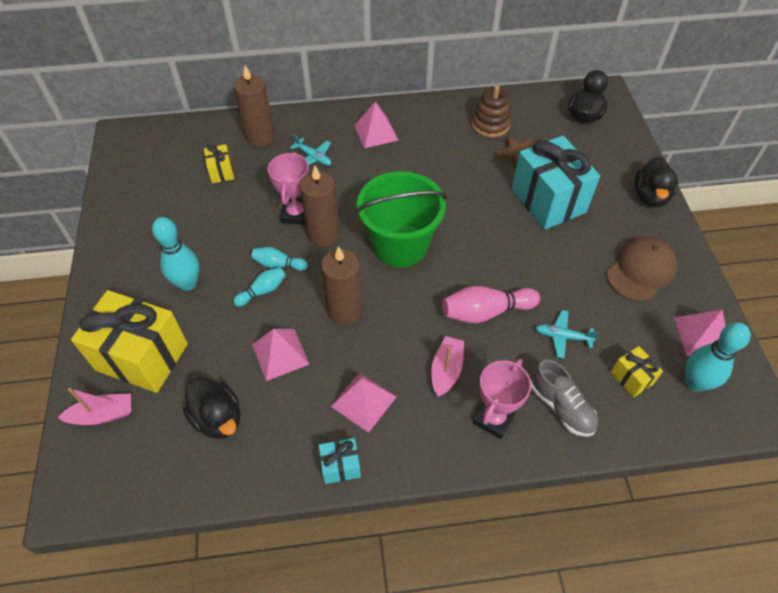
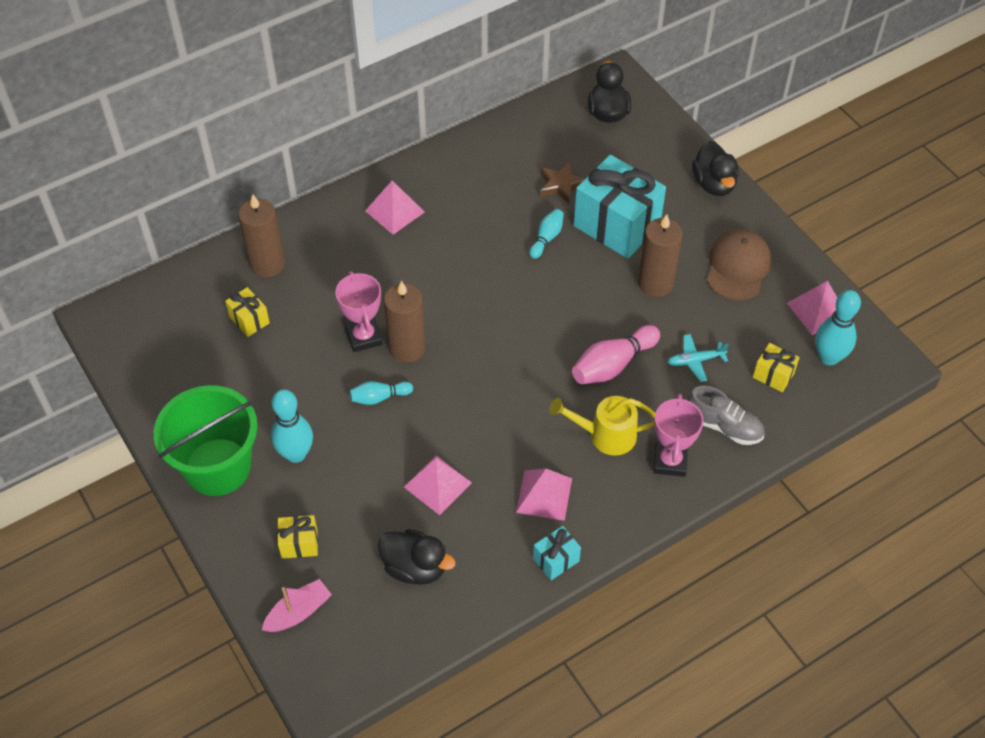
camera: 25 degrees left, 0 degrees up
yellow gift [71,290,188,393] -> yellow gift [277,515,318,559], size x0.46
turquoise bowling pin [233,267,286,307] -> turquoise bowling pin moved to [529,209,564,259]
turquoise plane [290,135,331,166] -> none
brown candle [321,246,363,325] -> brown candle moved to [638,214,683,297]
green bucket [356,171,447,267] -> green bucket moved to [154,385,258,496]
pink boat [431,336,464,397] -> yellow watering can [549,396,655,456]
brown stacking toy [472,85,511,137] -> none

